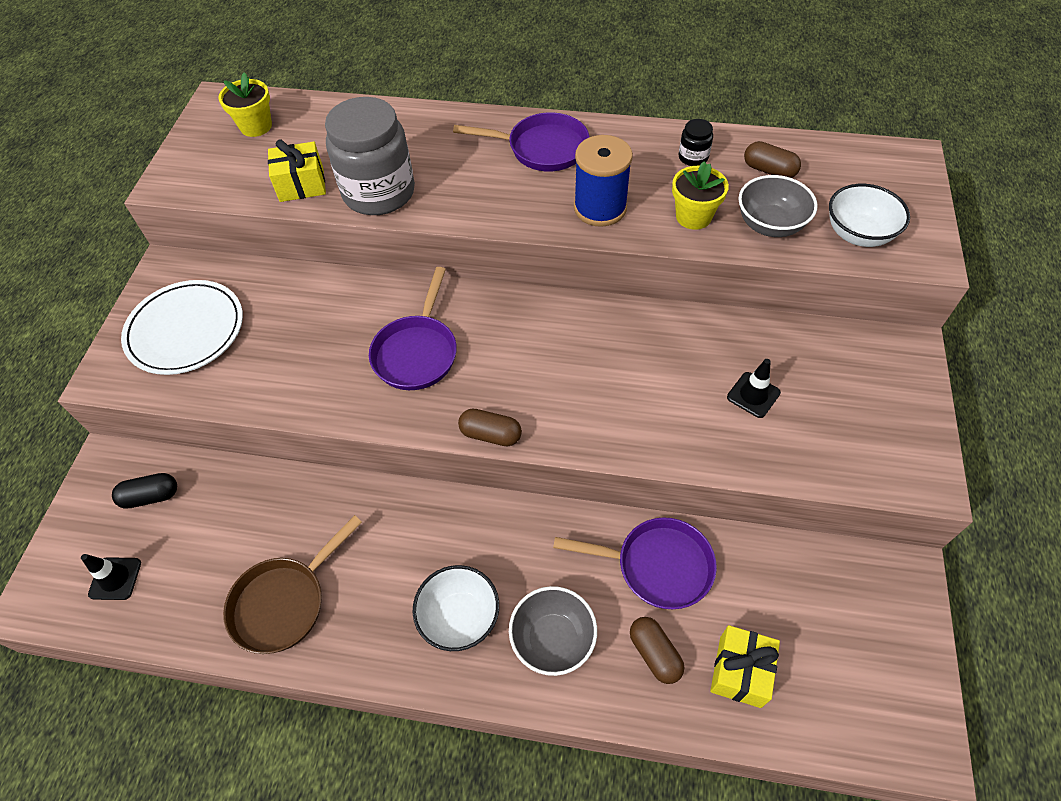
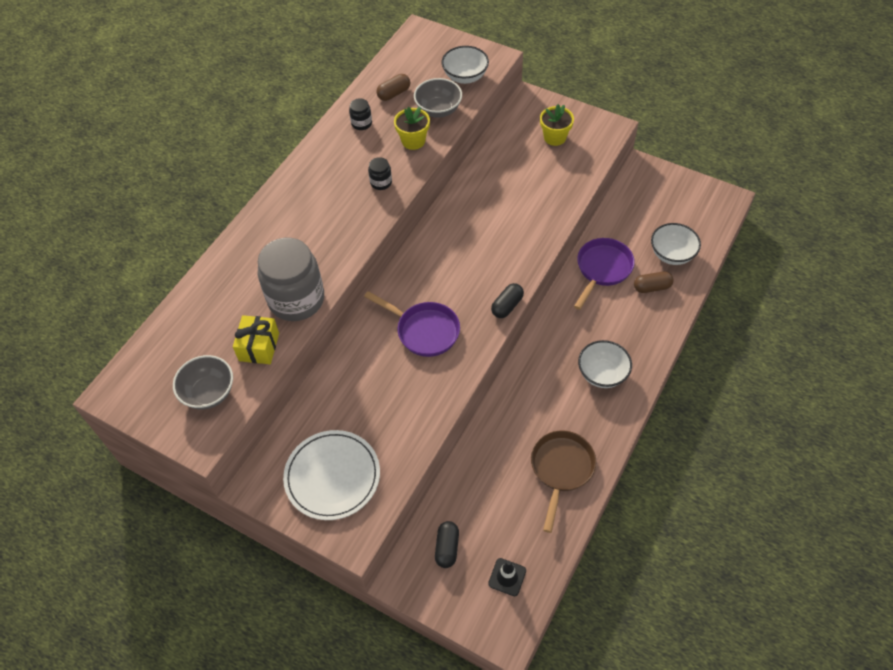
camera: 70 degrees left, 0 degrees up
yellow flower pot [218,73,272,137] -> yellow flower pot moved to [540,104,574,146]
brown pan [223,515,362,654] -> brown pan turned 135 degrees counterclockwise [531,431,596,533]
purple pan [453,112,590,171] -> none
brown capsule [458,409,522,446] -> black capsule [491,283,524,318]
grey bowl [509,586,597,676] -> grey bowl moved to [173,355,233,409]
blue spool [574,135,633,227] -> black jar [368,157,392,190]
yellow gift [710,625,780,708] -> white bowl [651,223,701,265]
black traffic cone [727,359,781,418] -> none

